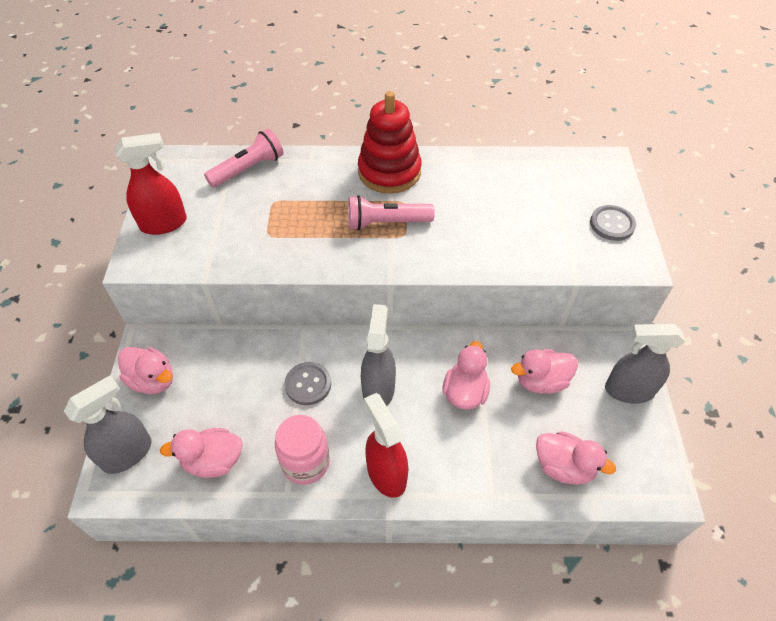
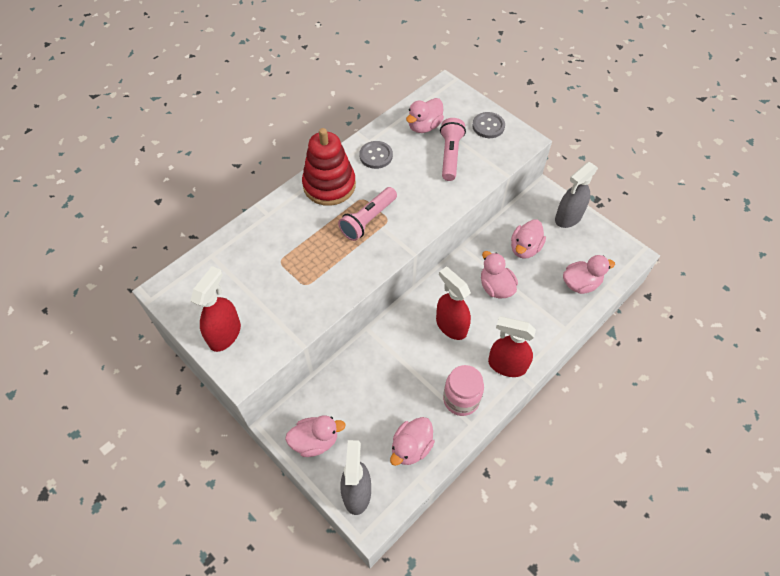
camera: 45 degrees left, 5 degrees up
pink flashlight [204,129,284,188] -> pink flashlight moved to [440,118,466,181]
grey button [285,362,331,405] -> grey button moved to [359,141,393,169]
grey spray bottle [361,304,396,406] -> red spray bottle [436,267,471,340]
none -> pink duck [406,98,444,133]

